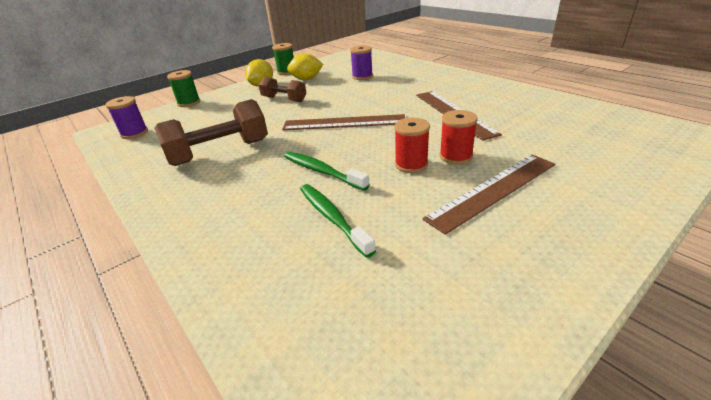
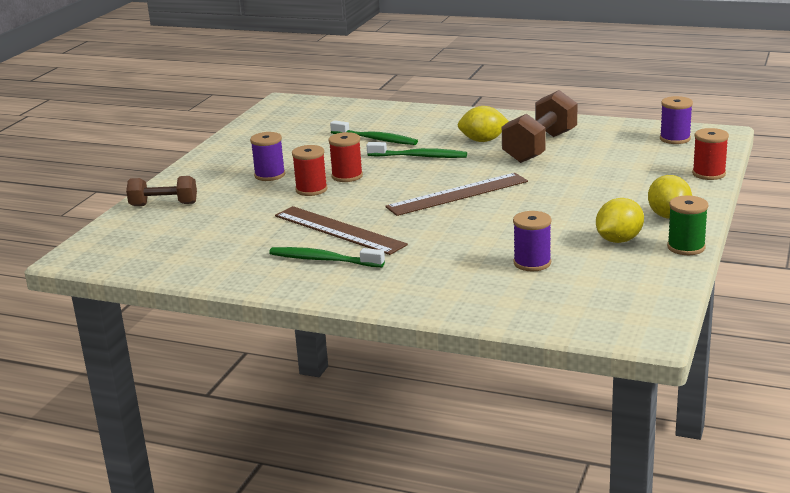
camera: 150 degrees right, 10 degrees down
green spool [167,70,200,107] -> red spool [692,128,729,180]
brown dumbbell [259,76,307,102] -> brown dumbbell moved to [126,176,197,206]
brown ruler [423,155,555,235] -> purple spool [250,132,285,181]
none -> green toothbrush [269,247,385,267]
none -> yellow lemon [458,106,509,142]

